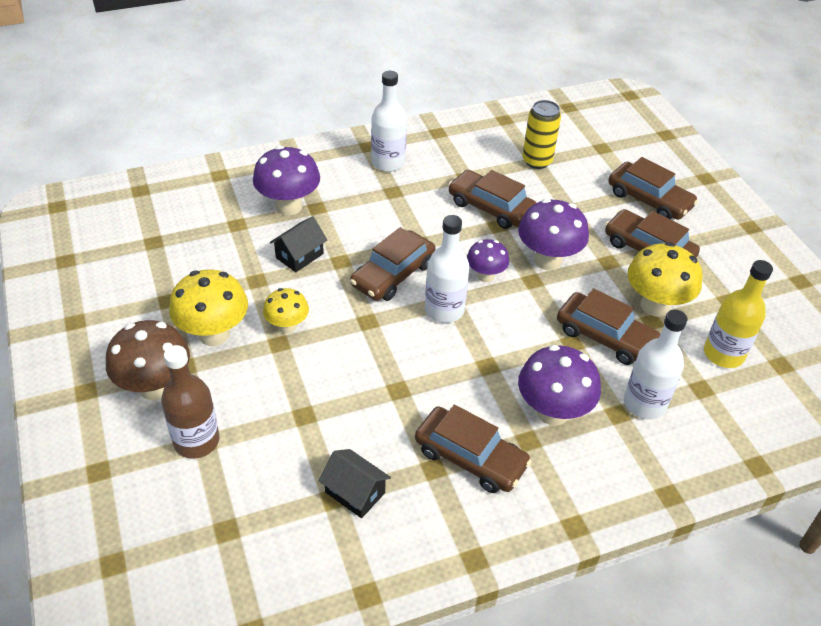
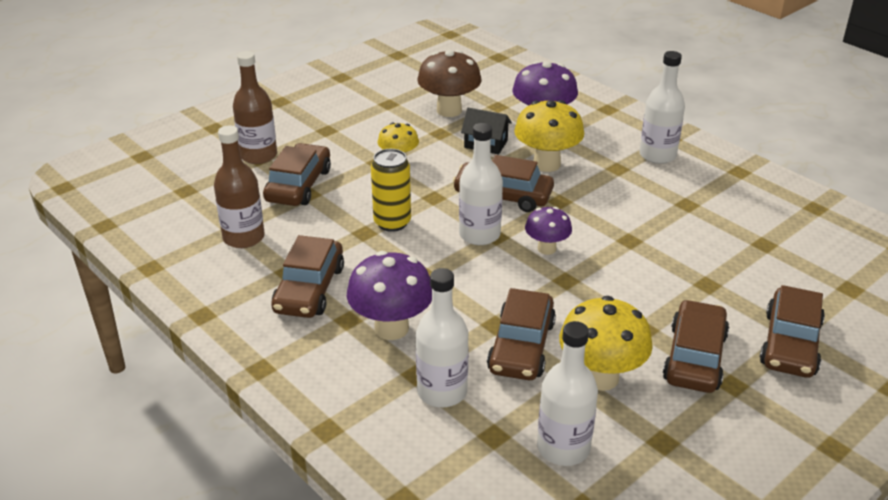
camera: 70 degrees right, 10 degrees down
brown mushroom [106,320,190,400] -> brown mushroom moved to [417,50,481,117]
yellow mushroom [169,269,248,346] -> yellow mushroom moved to [514,100,584,172]
black house [319,449,391,518] -> brown bottle [214,125,265,248]
brown car [448,170,536,229] -> brown car moved to [263,143,331,206]
purple mushroom [518,199,589,270] -> none
yellow can [522,100,561,169] -> yellow can moved to [371,149,411,232]
yellow bottle [704,260,773,368] -> white bottle [537,321,598,466]

